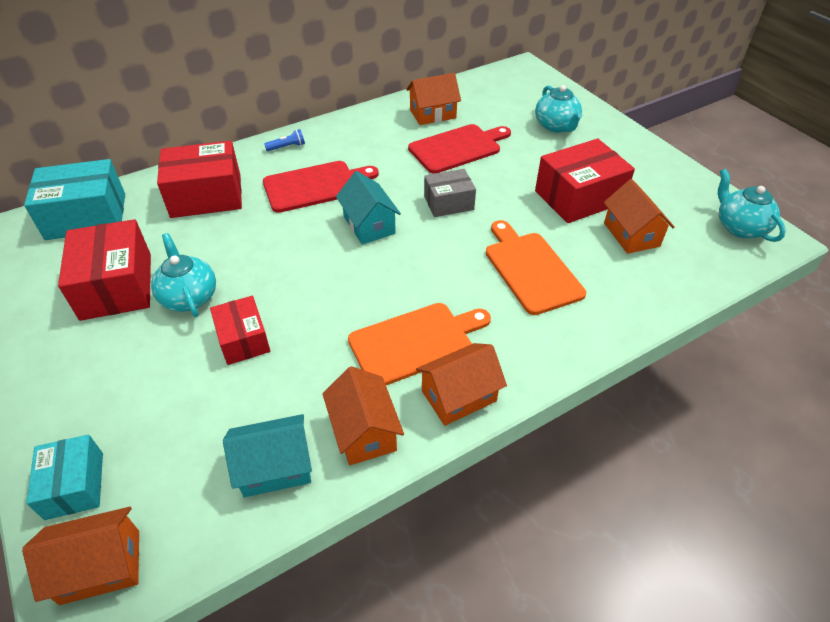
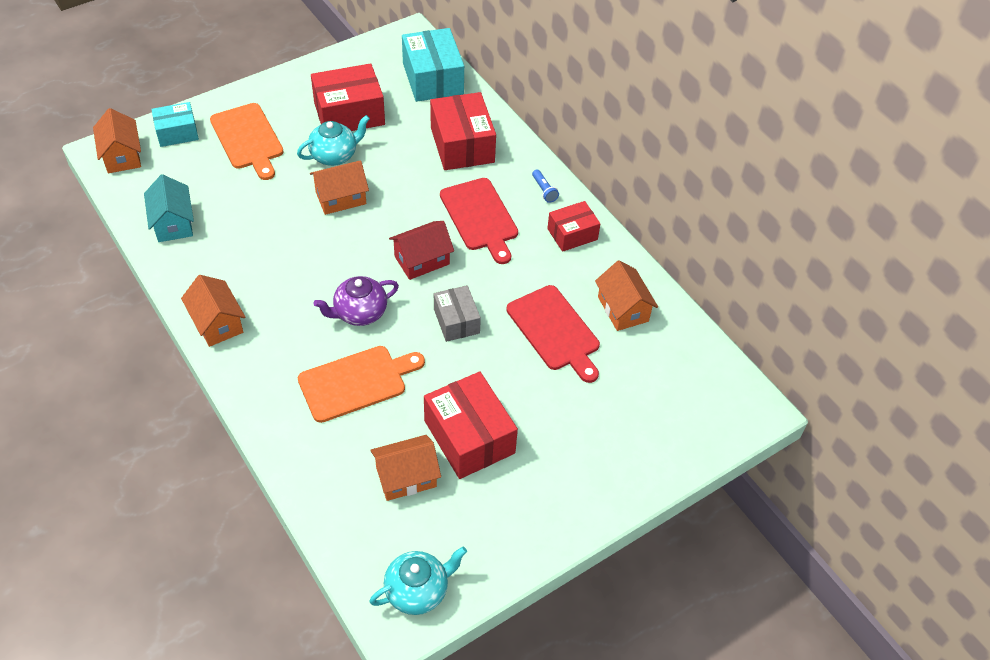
camera: 85 degrees right, 5 degrees up
red box [210,296,270,365] -> red box moved to [547,201,600,252]
orange house [322,366,404,465] -> orange house moved to [310,160,369,215]
turquoise house [336,171,401,244] -> red house [389,221,454,280]
orange cutting board [348,303,491,385] -> orange cutting board moved to [210,103,284,180]
turquoise teapot [535,85,582,133] -> none
none -> purple teapot [313,276,399,326]

